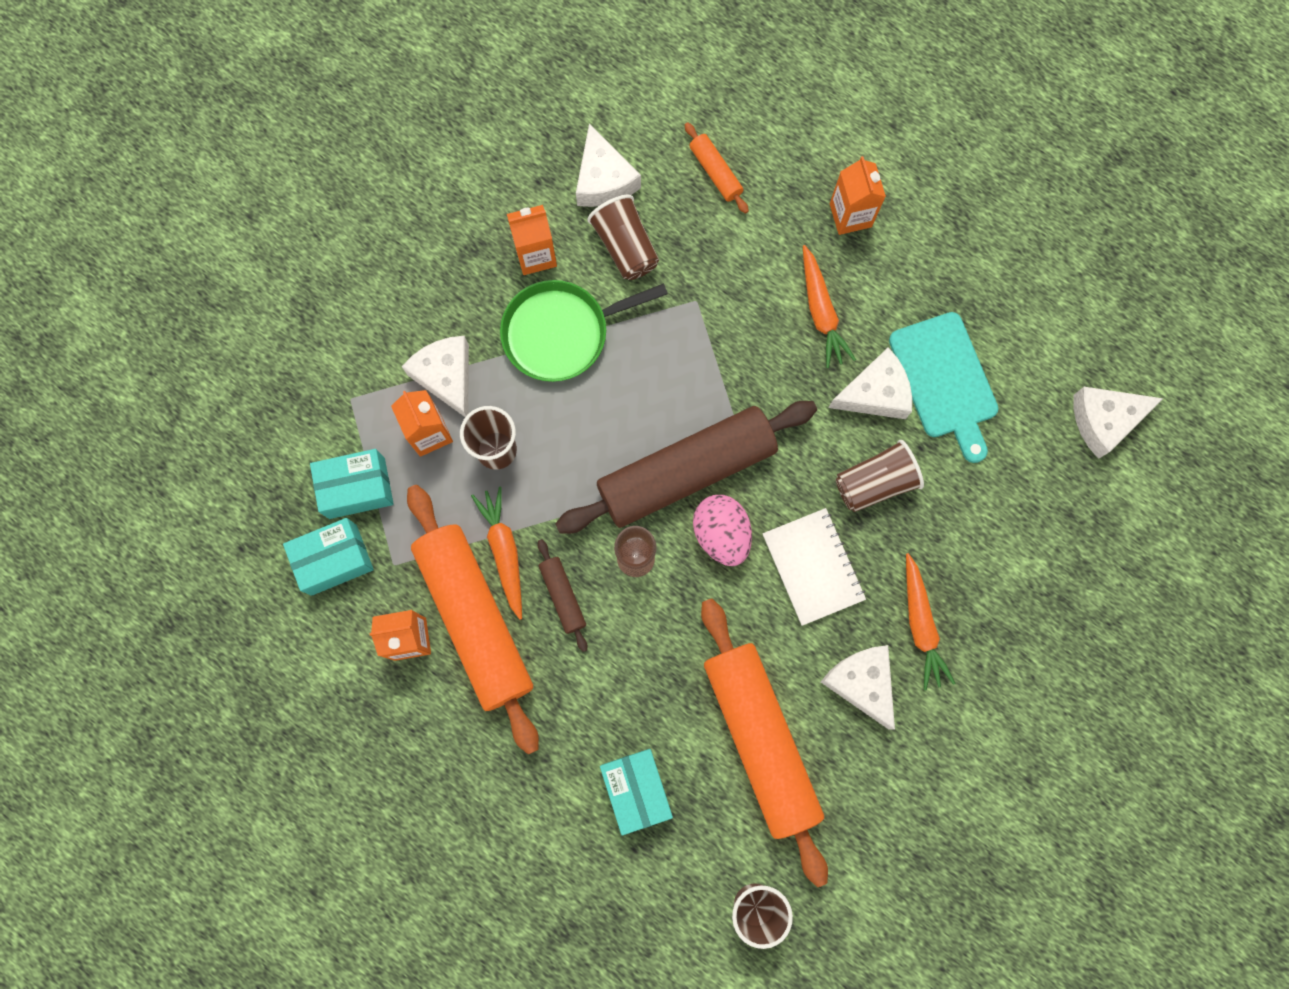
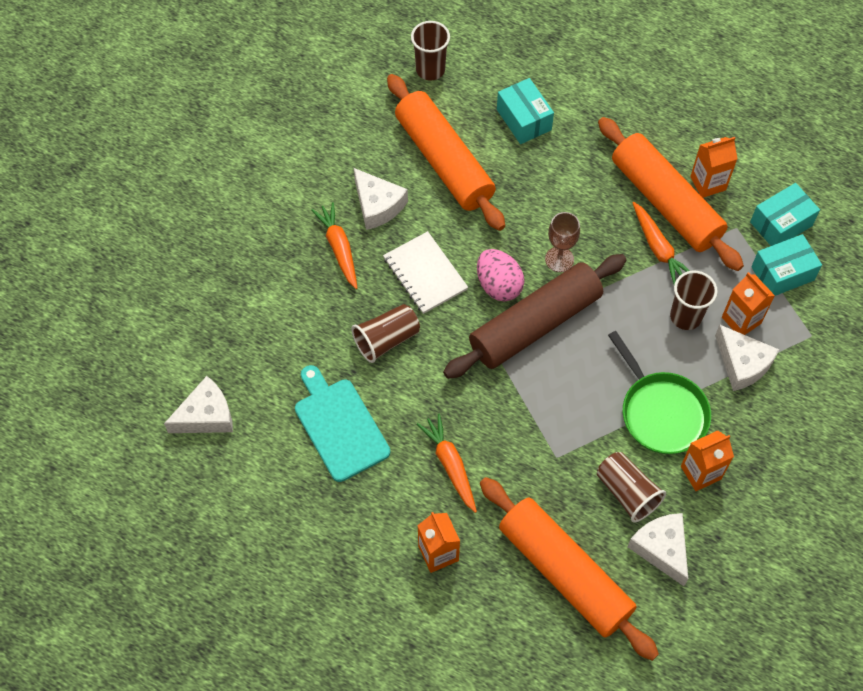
camera: 170 degrees right, 15 degrees down
green pan [500,280,668,382] -> green pan turned 90 degrees clockwise [608,331,711,454]
brown rolling pin [538,539,587,652] -> none
orange rolling pin [685,122,749,214] -> orange rolling pin [480,477,659,661], size x2.40
white cheese [828,347,912,419] -> none

